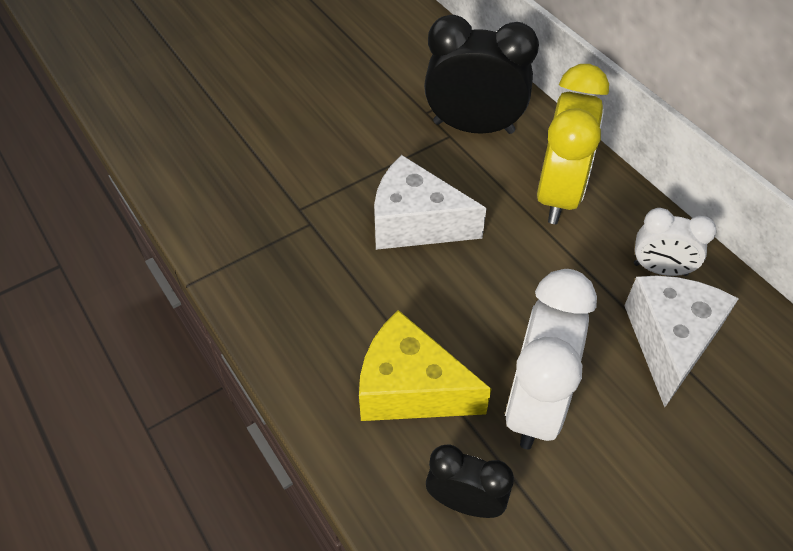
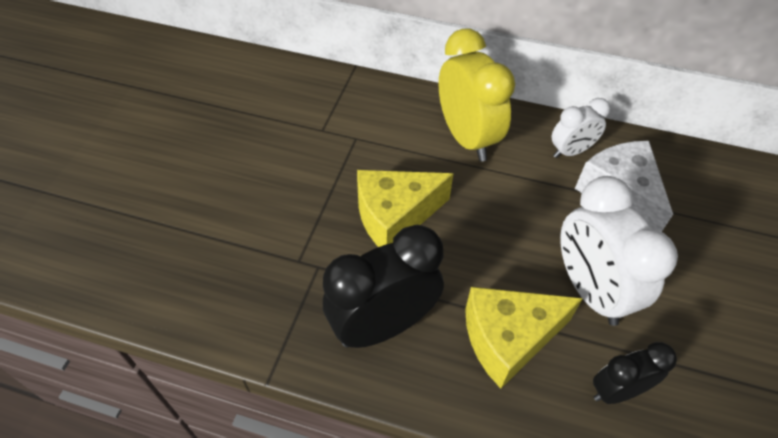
camera: 40 degrees left, 0 degrees up
white cheese [374,155,487,250] -> yellow cheese [357,170,453,247]
black clock [424,15,539,134] -> black clock moved to [323,225,444,348]

